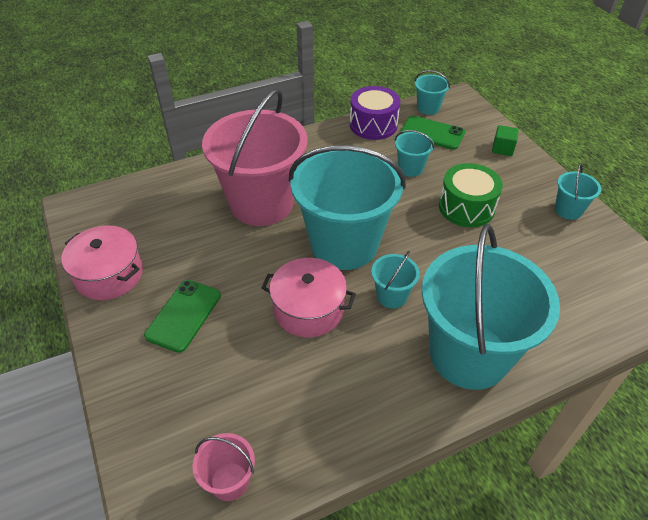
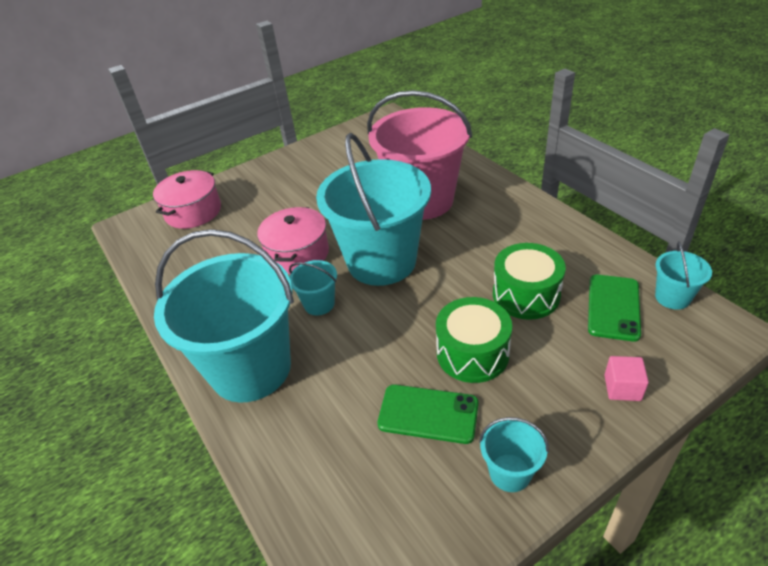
camera: 85 degrees right, 5 degrees down
pink pot [61,225,143,300] -> pink pot moved to [153,170,221,229]
green phone [144,280,221,353] -> green phone moved to [377,385,479,444]
pink bucket [193,433,255,501] -> none
purple drum [350,86,400,140] -> none
turquoise bucket [395,130,434,177] -> green drum [493,243,566,320]
green cube [492,125,519,156] -> pink cube [605,356,649,401]

